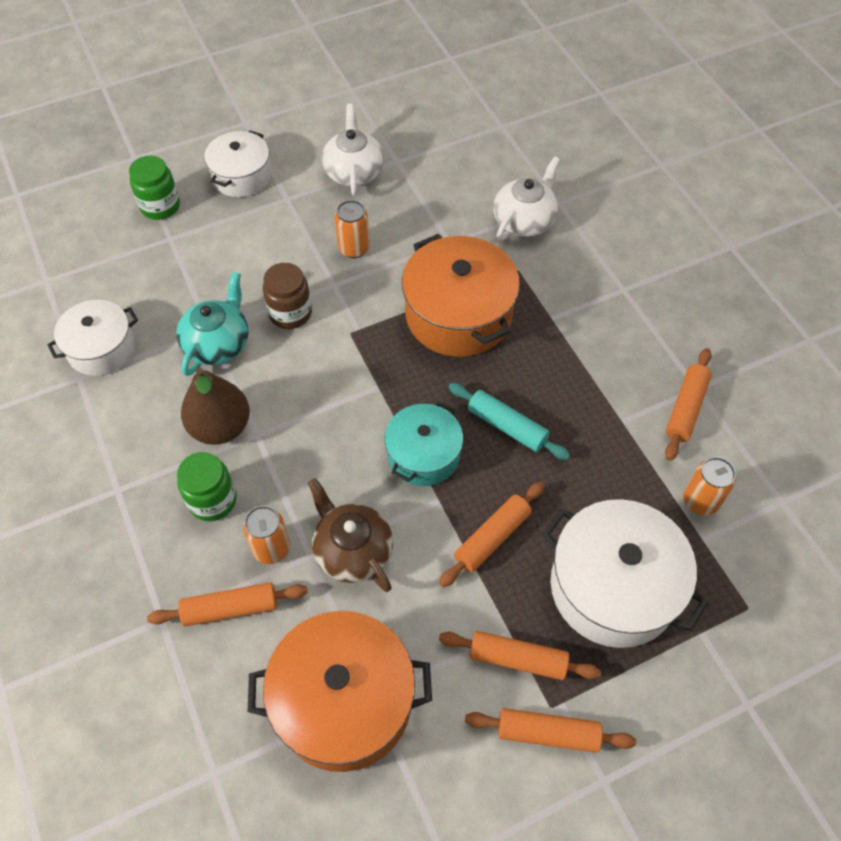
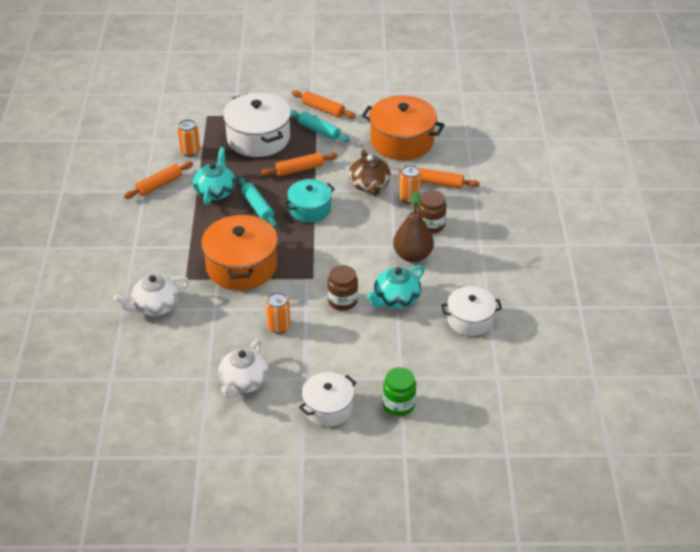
camera: 155 degrees left, 15 degrees down
green jar [177,452,237,521] -> brown jar [417,191,447,234]
orange rolling pin [439,631,601,680] -> turquoise rolling pin [291,110,350,142]
none -> turquoise teapot [193,147,236,205]

